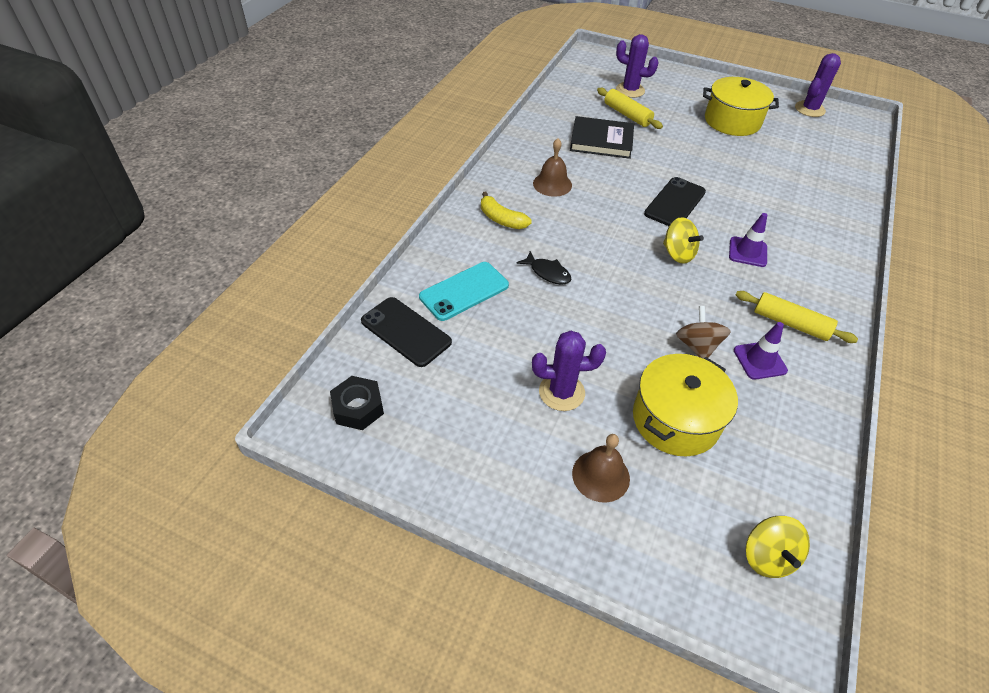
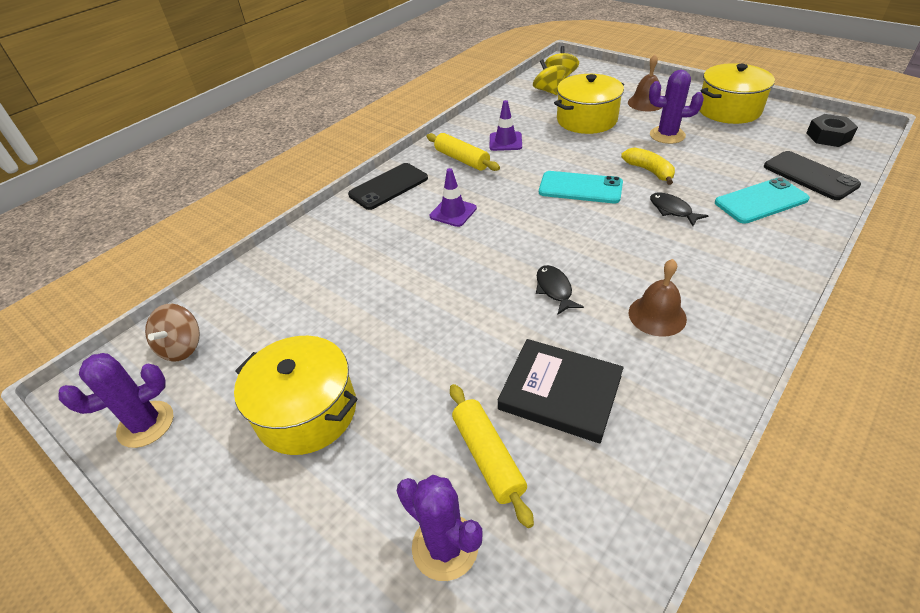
camera: 160 degrees left, 5 degrees down
yellow banana [481,192,532,229] -> yellow banana moved to [621,147,675,185]
black phone [644,177,706,226] -> black phone moved to [348,163,428,210]
yellow spinning top [663,217,704,264] -> yellow spinning top moved to [533,59,566,95]
brown spinning top [676,306,731,358] -> brown spinning top moved to [145,304,200,361]
none -> black fish [536,265,584,314]
none -> turquoise phone [539,171,623,203]
none -> yellow pot [699,63,775,124]

